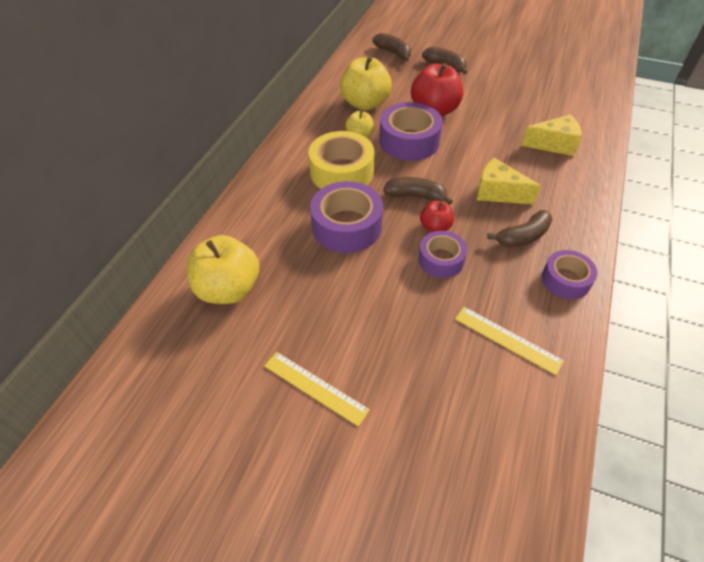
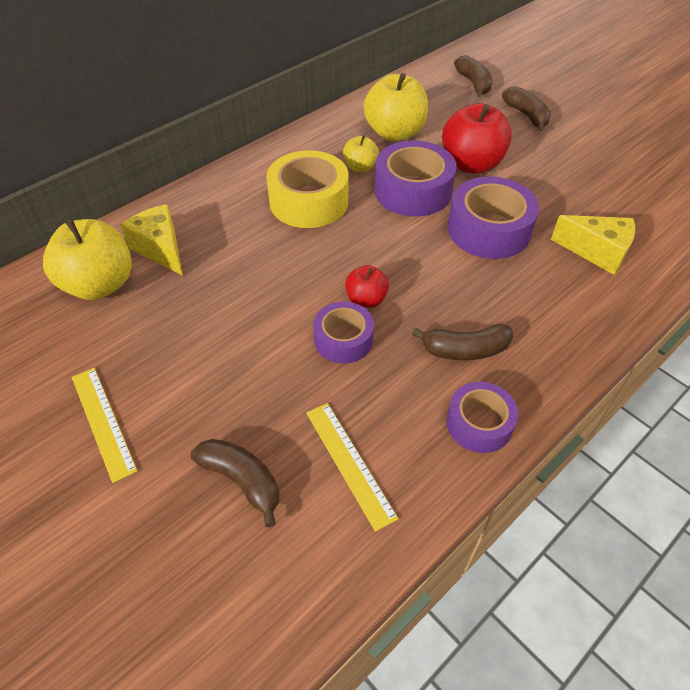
camera: 25 degrees right, 0 degrees up
purple tape [310,181,383,253] -> purple tape moved to [448,176,539,259]
brown banana [383,177,453,205] -> brown banana moved to [191,439,279,527]
yellow cheese [477,158,541,205] -> yellow cheese moved to [120,204,183,276]

